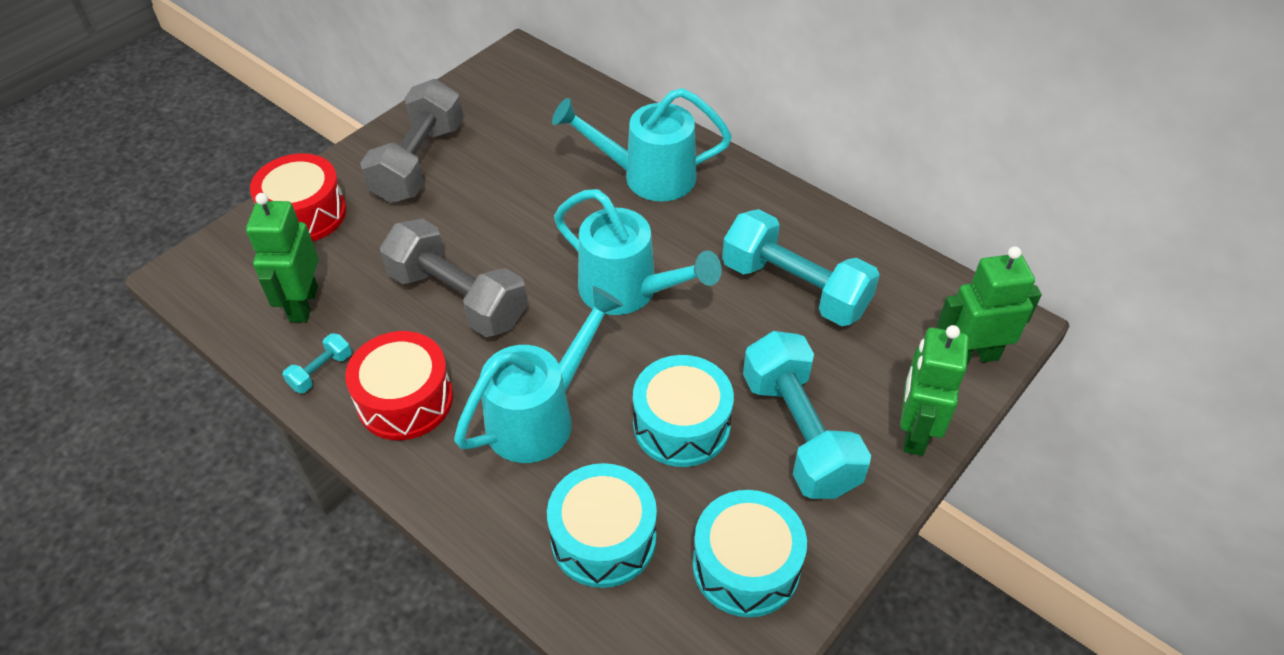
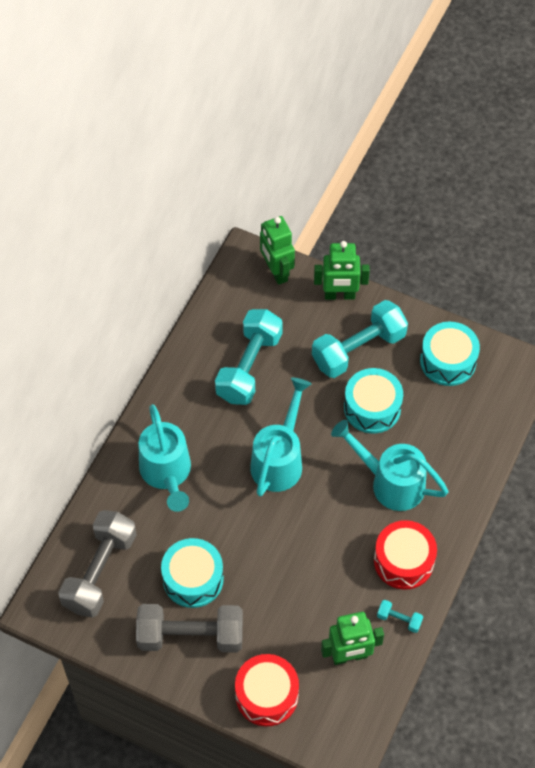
camera: 105 degrees left, 10 degrees up
grey dumbbell [380,218,528,337] -> grey dumbbell moved to [58,510,137,618]
turquoise drum [547,463,657,588] -> turquoise drum moved to [161,538,224,608]

